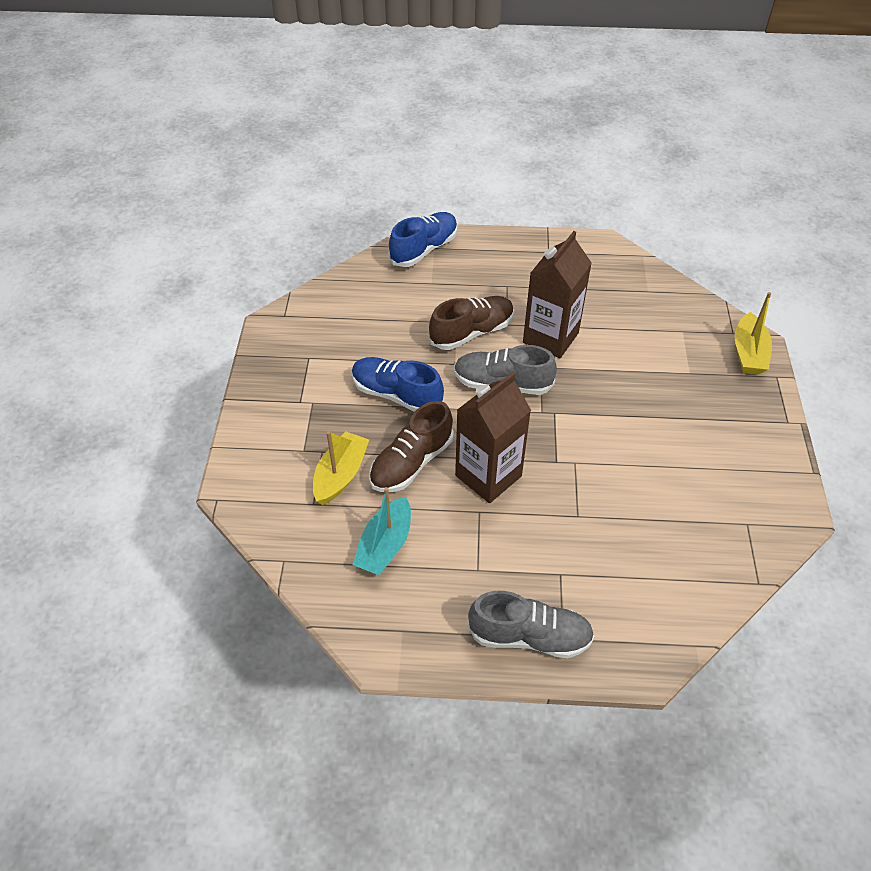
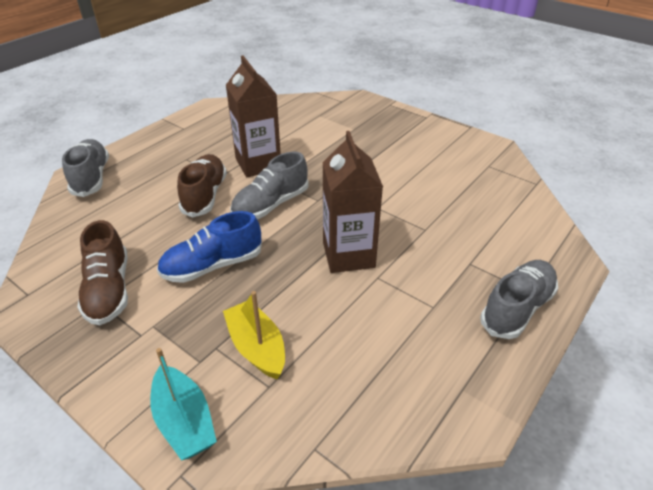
camera: 55 degrees left, 10 degrees down
turquoise boat [352,487,411,575] -> turquoise boat moved to [150,348,217,460]
brown shoe [369,401,454,492] -> brown shoe moved to [77,220,128,325]
blue shoe [388,212,457,267] -> grey shoe [62,139,109,197]
yellow boat [734,292,772,374] -> none

